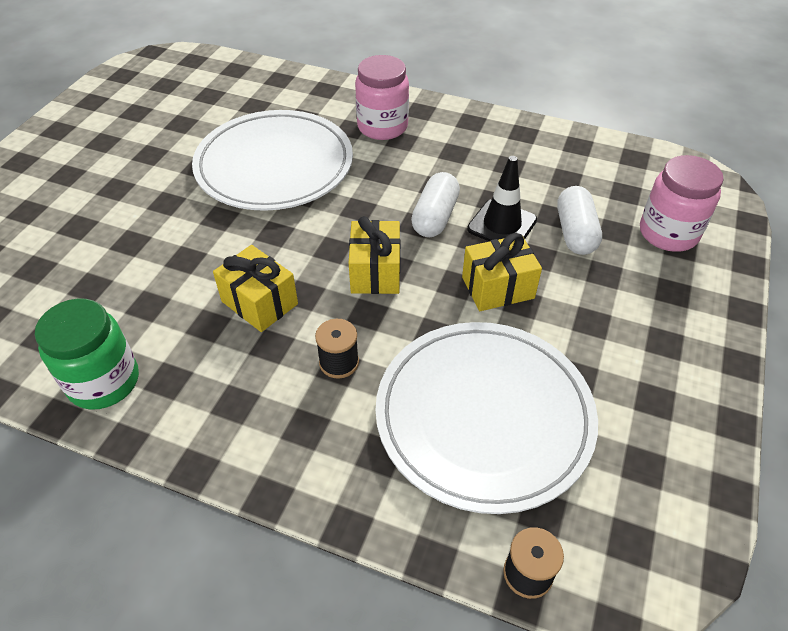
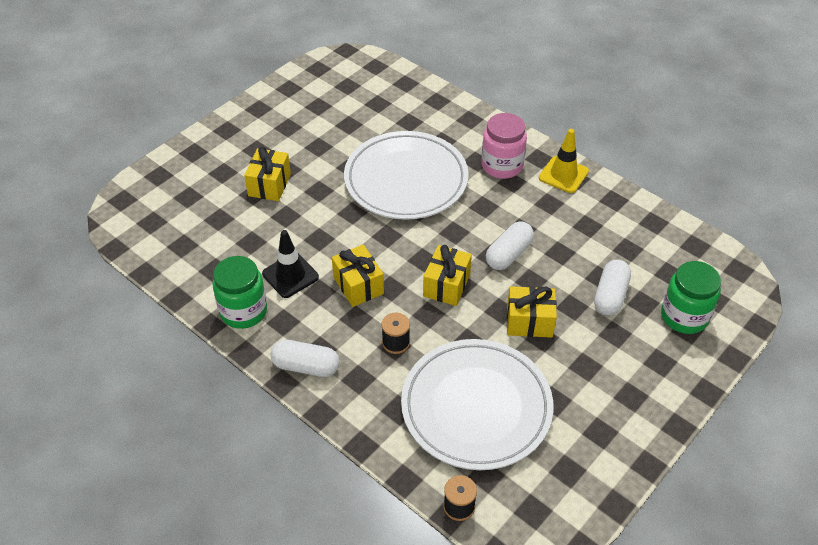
camera: 20 degrees right, 0 degrees up
black traffic cone [467,156,537,241] -> black traffic cone moved to [262,230,319,298]
pink jar [640,155,724,252] -> green jar [661,261,721,334]
none -> yellow gift [244,146,291,201]
none -> white capsule [270,340,340,377]
none -> yellow traffic cone [539,129,589,193]

